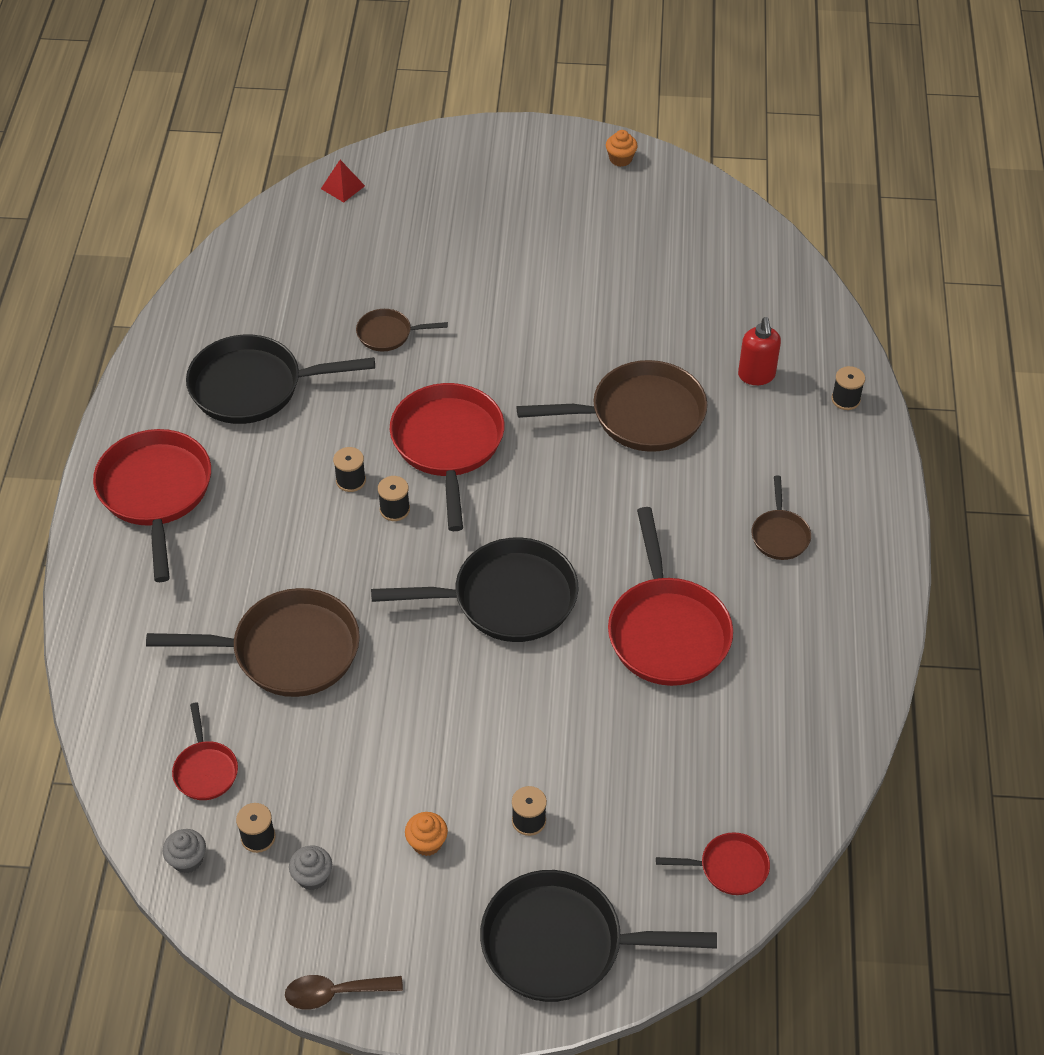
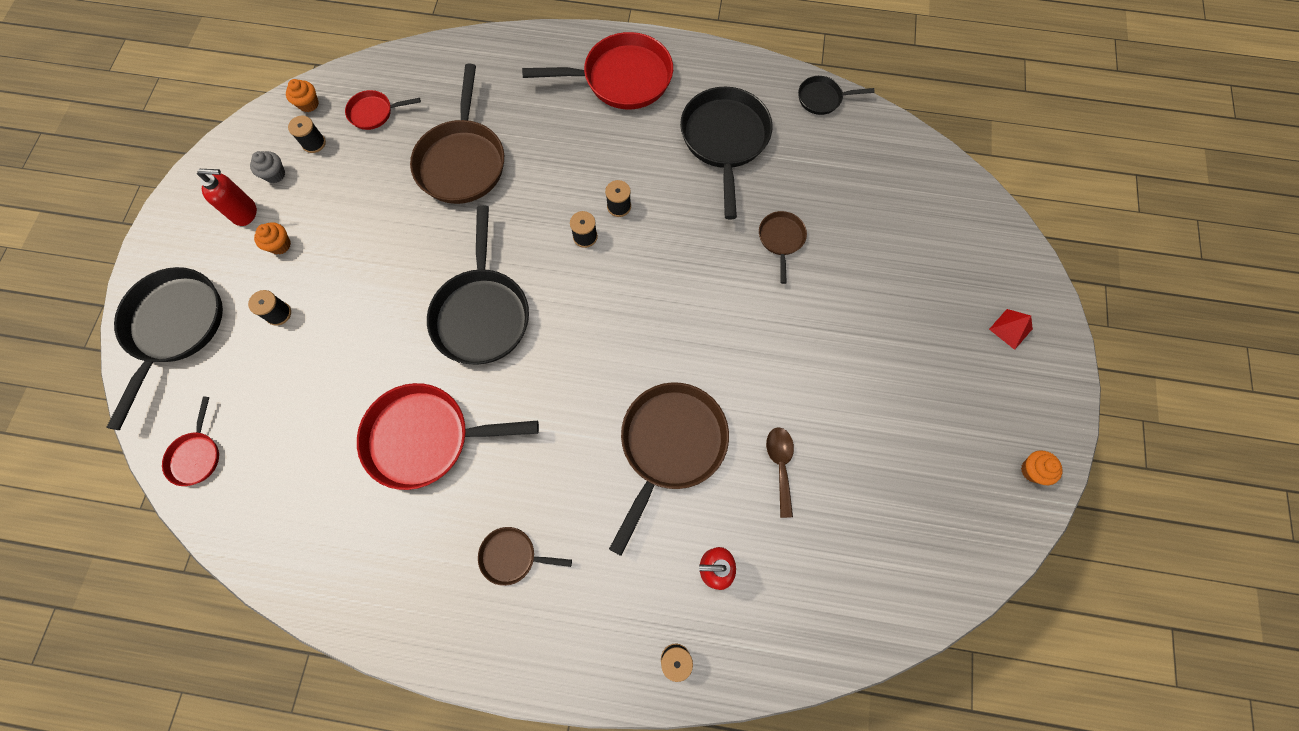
camera: 95 degrees right, 20 degrees up
grey cupcake [162,829,206,873] -> orange cupcake [286,79,319,112]
brown spoon [285,975,403,1010] -> brown spoon moved to [766,427,794,518]
red pyramid [321,160,365,202] -> red pyramid moved to [989,309,1033,350]
red pan [390,383,504,531] -> none
brown pan [517,360,707,452] -> brown pan turned 150 degrees counterclockwise [609,382,729,556]
none -> red soap dispenser [197,169,257,226]
none -> black pan [798,76,874,115]

